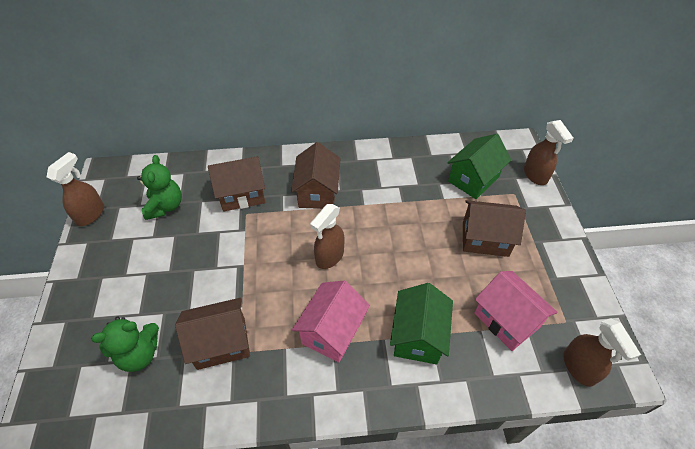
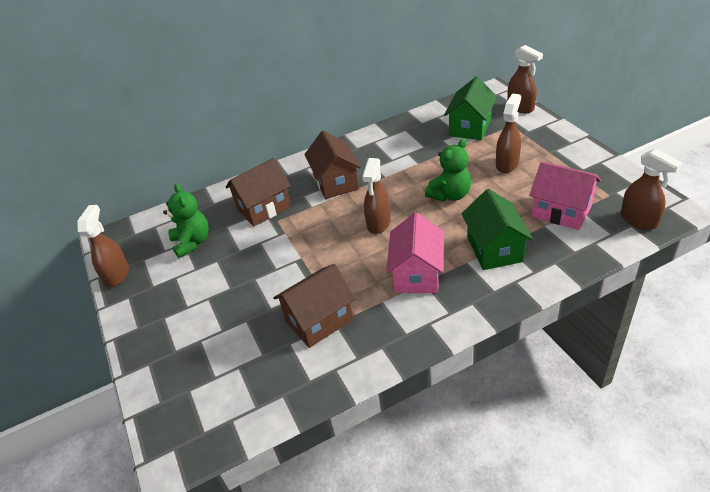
camera: 15 degrees left, 10 degrees down
green teddy bear [91,317,159,372] -> green teddy bear moved to [425,138,471,202]
brown house [463,200,526,257] -> brown spray bottle [496,93,521,173]

